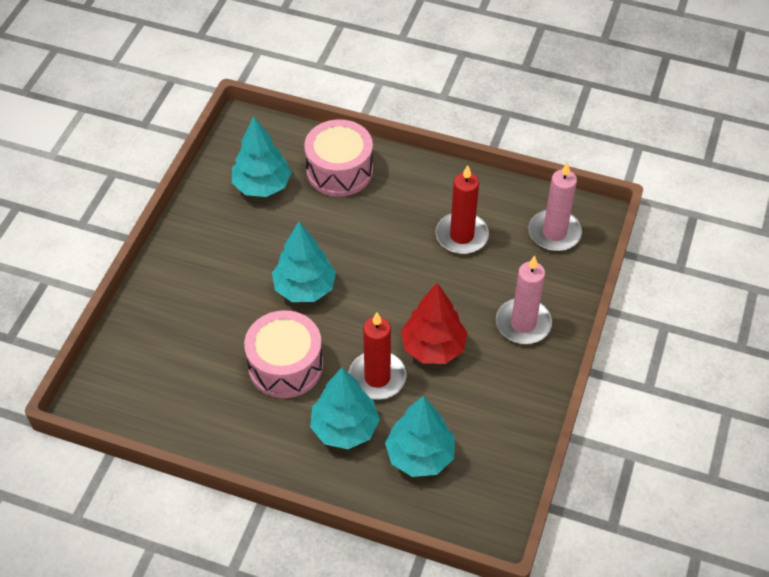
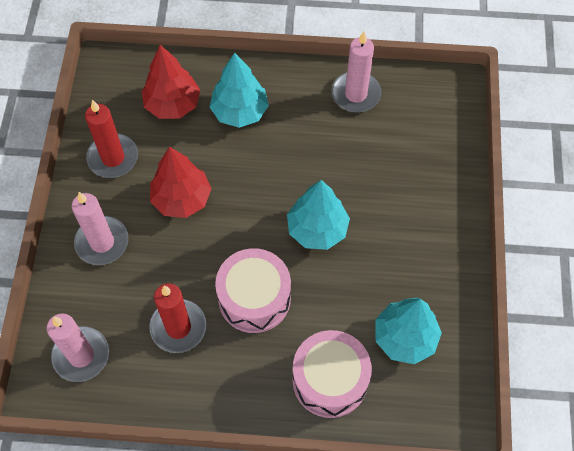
camera: 165 degrees right, 10 degrees up
pink drum [244,310,323,398] -> pink drum moved to [215,248,291,333]
red candle [349,312,406,400] -> red candle moved to [85,100,138,178]
turquoise tree [385,396,455,477] -> red tree [142,45,200,119]
none -> pink candle [332,32,381,112]

